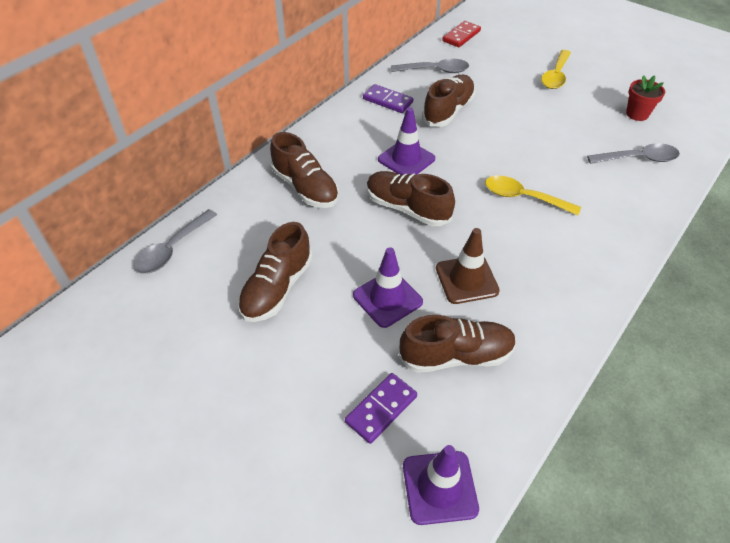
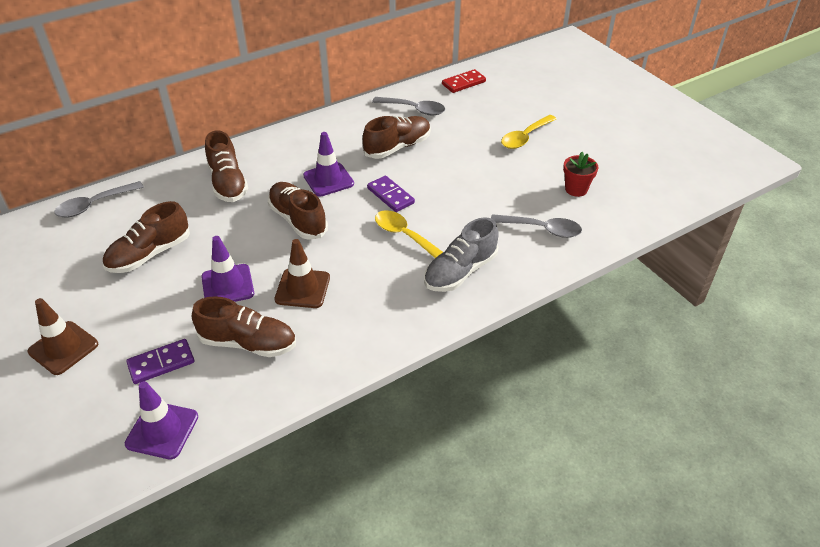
camera: 20 degrees right, 5 degrees down
purple domino [363,84,413,113] -> purple domino moved to [367,175,415,212]
none -> brown traffic cone [27,298,98,375]
none -> grey shoe [424,217,499,292]

